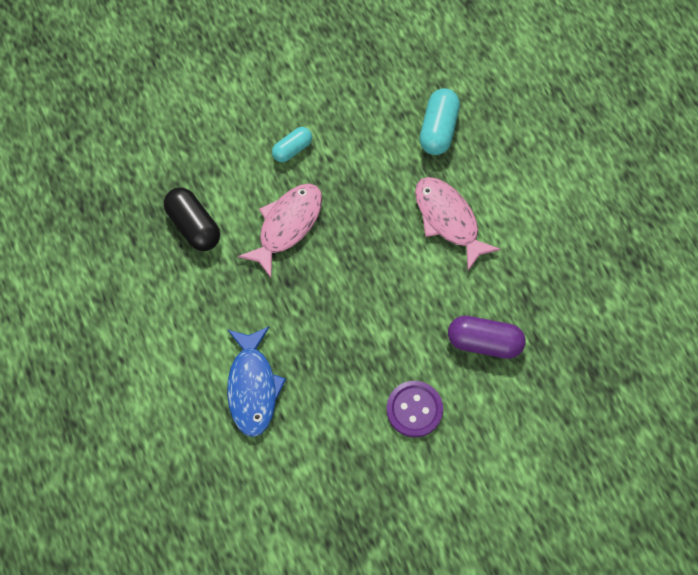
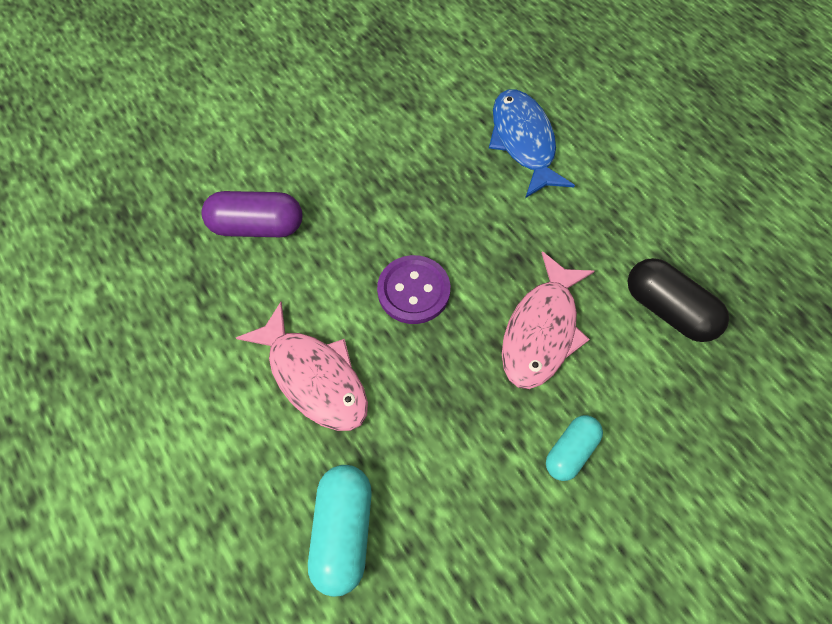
camera: 170 degrees right, 5 degrees down
purple button [387,381,443,437] -> purple button moved to [377,255,450,324]

